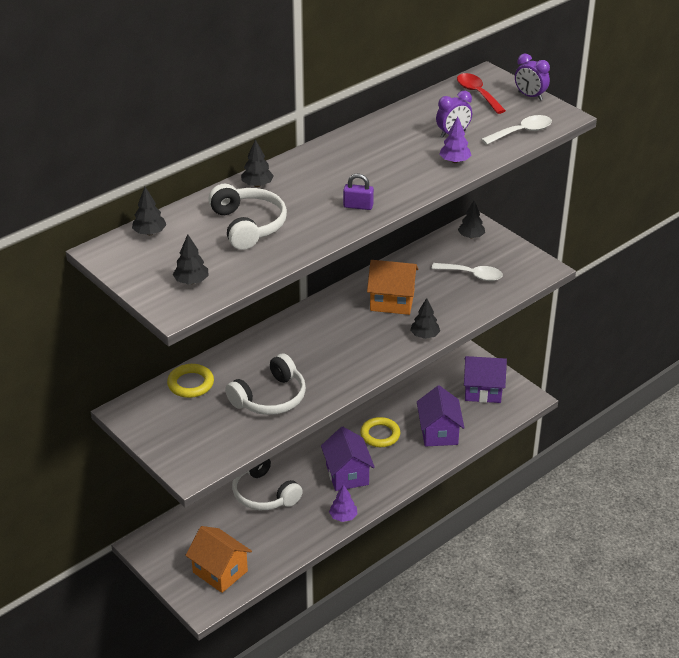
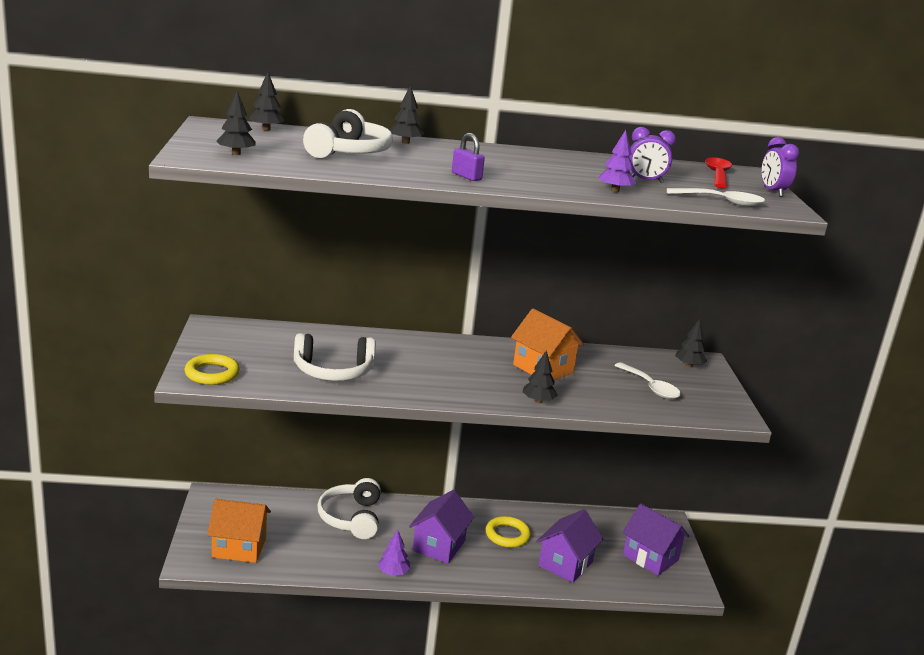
camera: 35 degrees right, 15 degrees down
yellow ring [167,364,214,398] -> yellow ring moved to [185,354,240,385]
orange house [185,526,252,593] -> orange house turned 75 degrees counterclockwise [207,499,271,563]

